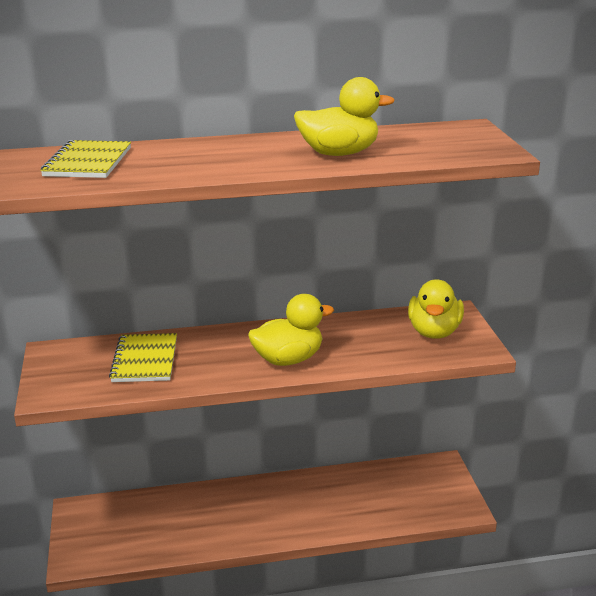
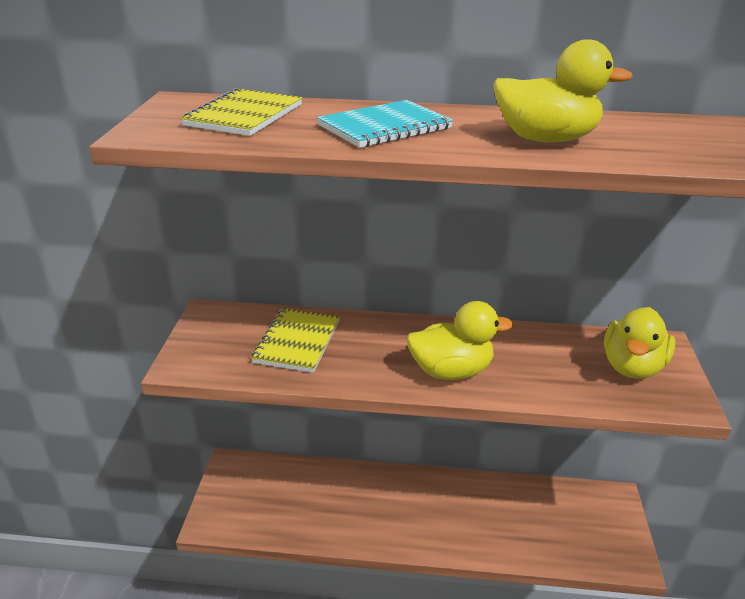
camera: 15 degrees right, 5 degrees up
none -> turquoise notebook [317,100,453,148]

